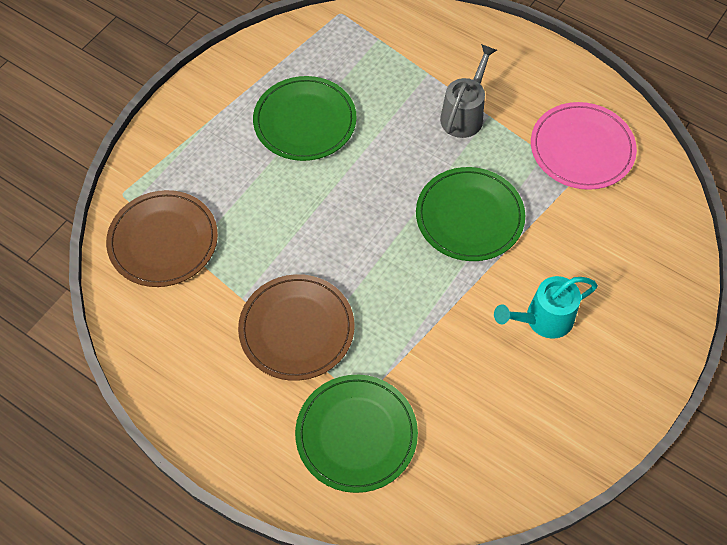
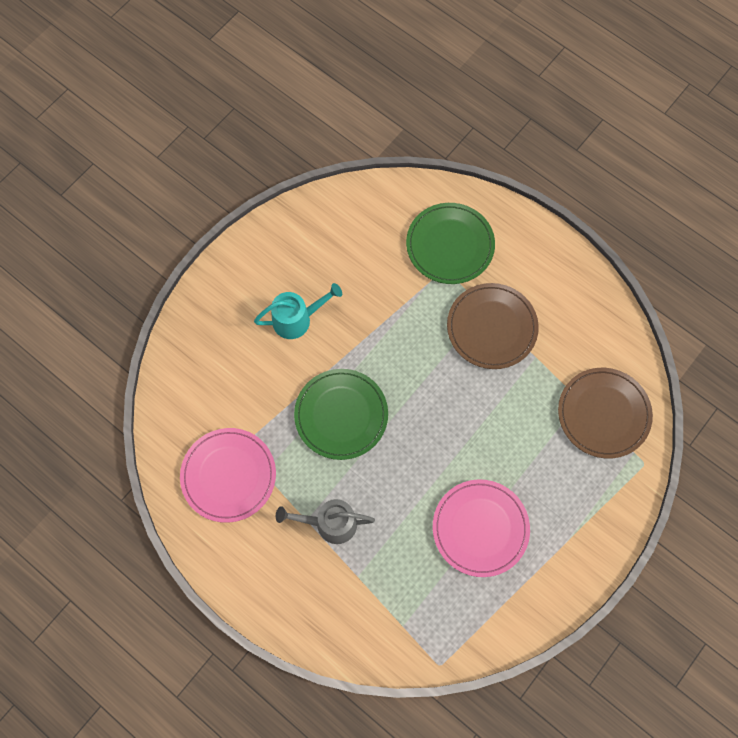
camera: 175 degrees left, 10 degrees up
green plate [253,76,357,161] -> pink plate [433,479,530,577]
grey watering can [440,44,497,138] -> grey watering can turned 60 degrees clockwise [276,499,375,544]

